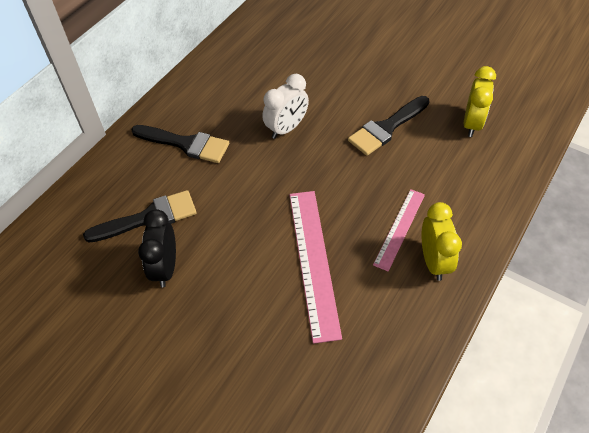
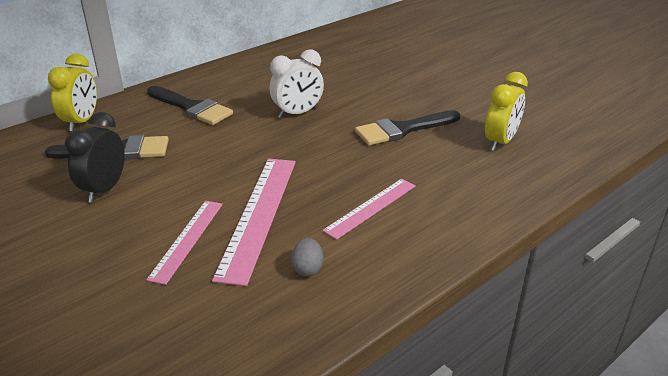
camera: 15 degrees right, 20 degrees down
yellow clock [421,202,462,281] -> yellow clock moved to [48,54,97,131]
none -> pink ruler [146,201,223,285]
none -> grey egg [291,238,323,276]

